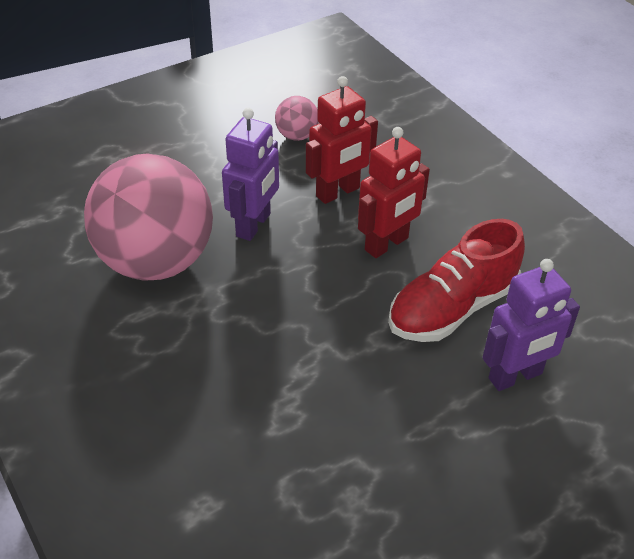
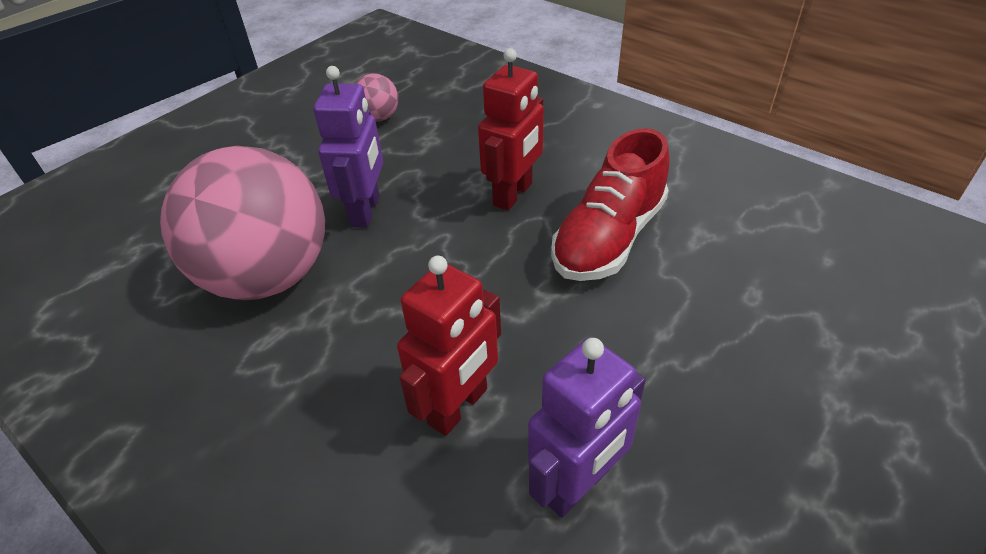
camera: 15 degrees left, 0 degrees up
red robot [306,76,378,204] -> red robot moved to [397,256,501,436]
purple robot [482,259,580,391] -> purple robot moved to [528,338,646,518]

